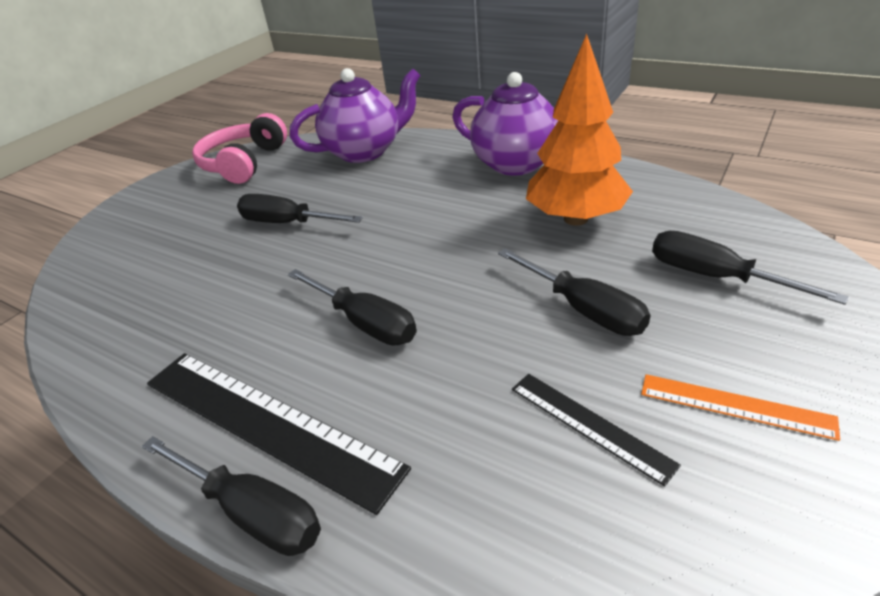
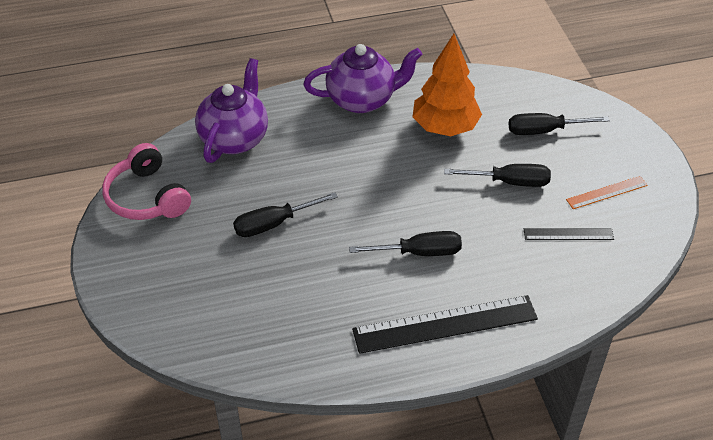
camera: 50 degrees left, 10 degrees up
black screwdriver [142,436,321,556] -> none

